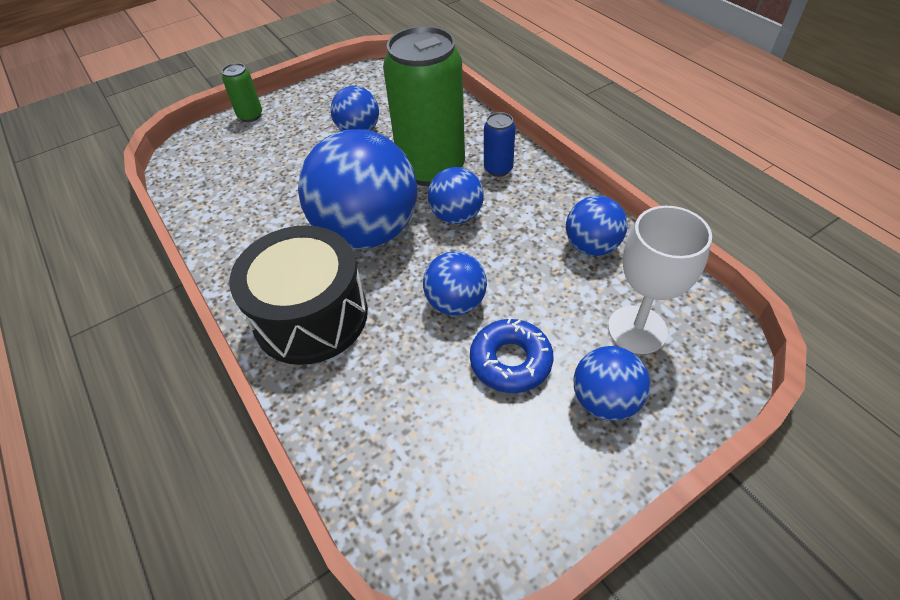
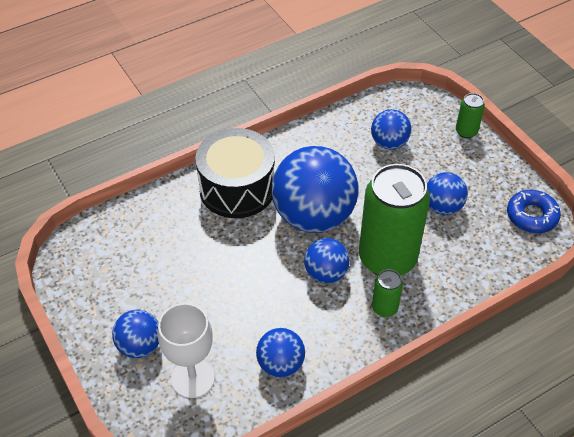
camera: 90 degrees right, 0 degrees up
blue ball [423,252,487,315] -> blue ball moved to [371,109,411,150]
blue donut [470,318,553,393] -> blue donut moved to [507,190,561,233]
blue can [484,112,515,177] -> green can [372,269,403,317]

